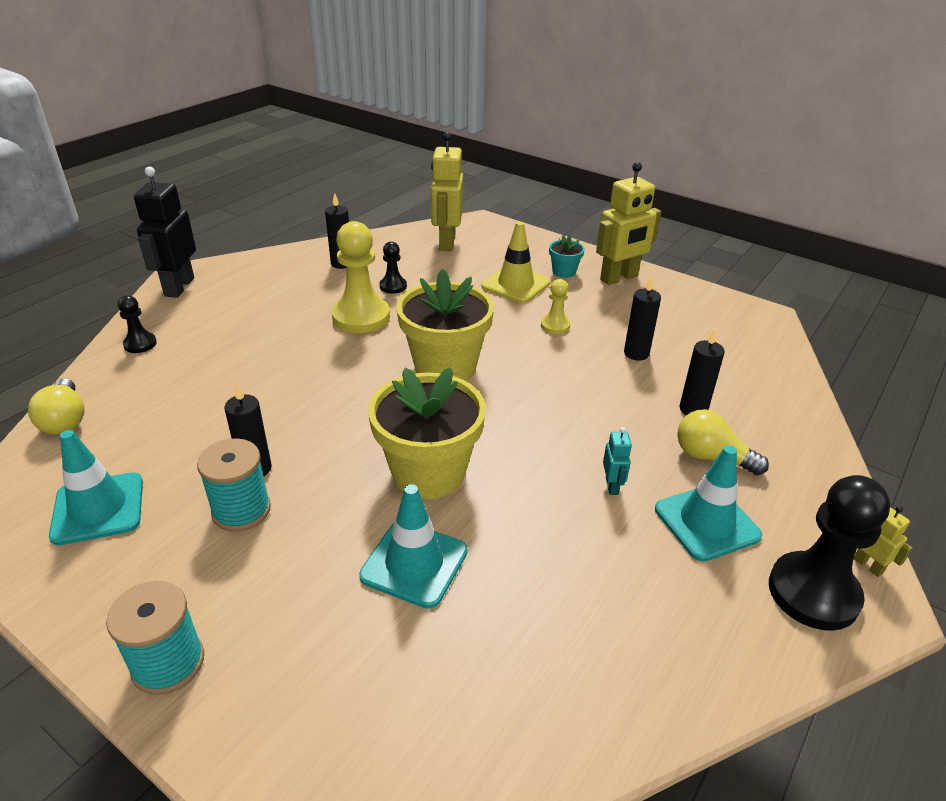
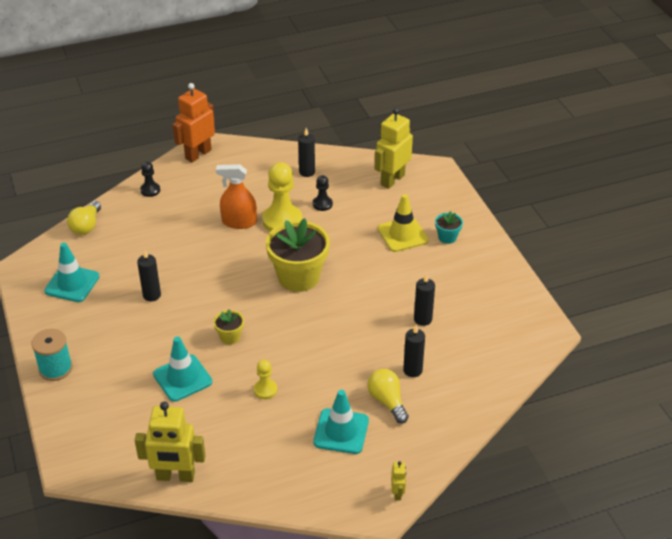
camera: 35 degrees right, 5 degrees up
black robot [134,167,196,298] -> orange robot [173,83,215,163]
turquoise spool [197,438,271,532] -> none
yellow flower pot [368,367,486,499] -> yellow flower pot [214,309,244,344], size x0.46
yellow pawn [541,279,570,334] -> yellow pawn moved to [254,360,277,399]
yellow robot [596,162,661,285] -> yellow robot moved to [135,402,206,482]
turquoise robot [603,427,632,495] -> none
black pawn [769,475,890,631] -> none
none -> orange spray bottle [216,164,257,229]

